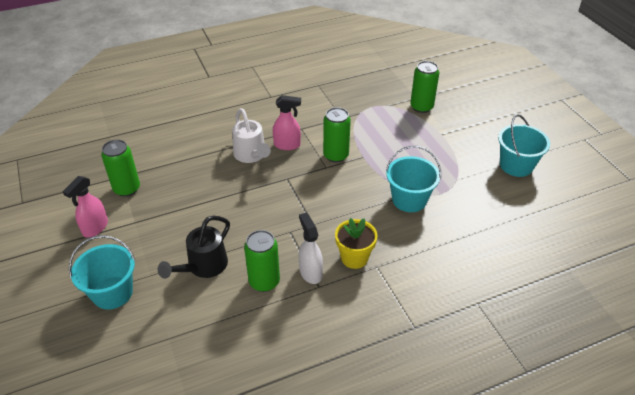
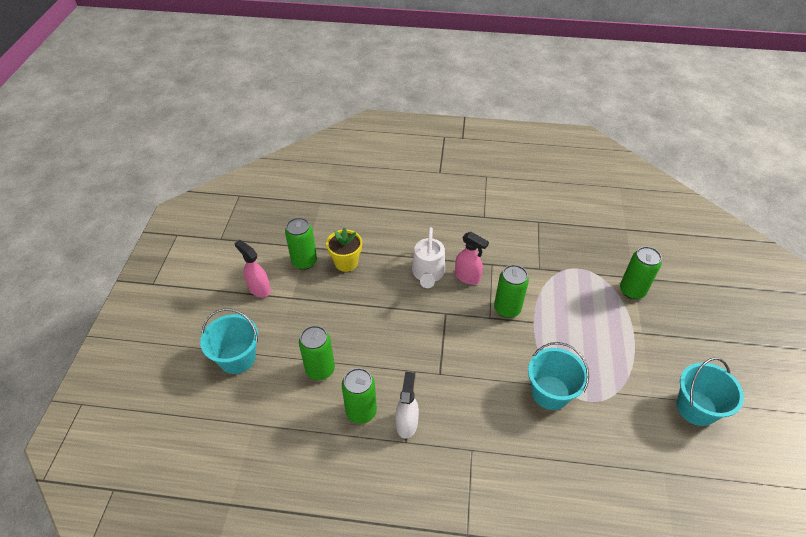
camera: 30 degrees right, 5 degrees up
pink spray bottle [63,176,108,237] -> pink spray bottle turned 75 degrees clockwise [234,240,271,297]
black watering can [158,216,230,279] -> green can [299,326,335,380]
yellow flower pot [335,218,377,269] -> yellow flower pot moved to [326,227,362,272]

